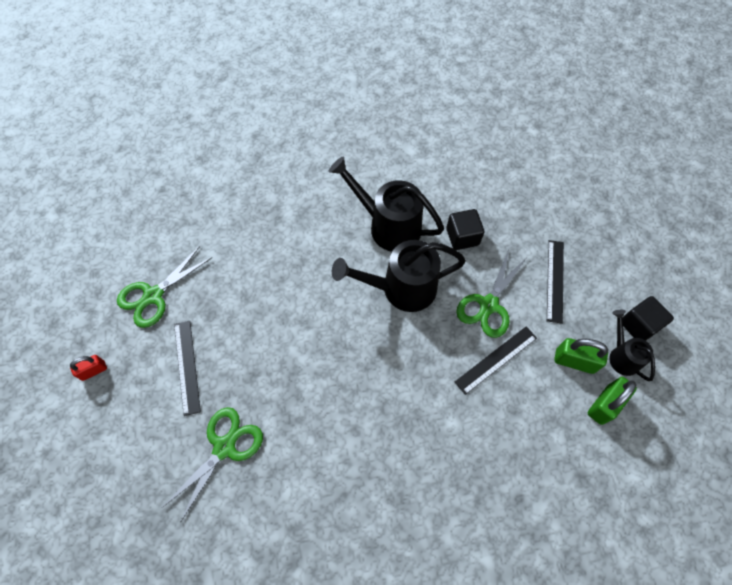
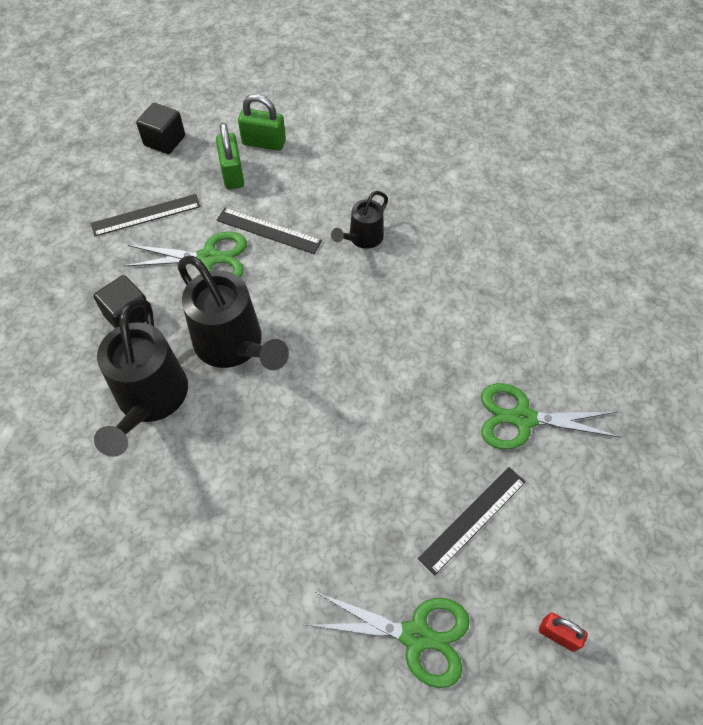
camera: 120 degrees left, 5 degrees down
black watering can [609,310,655,381] -> black watering can moved to [331,191,388,249]

